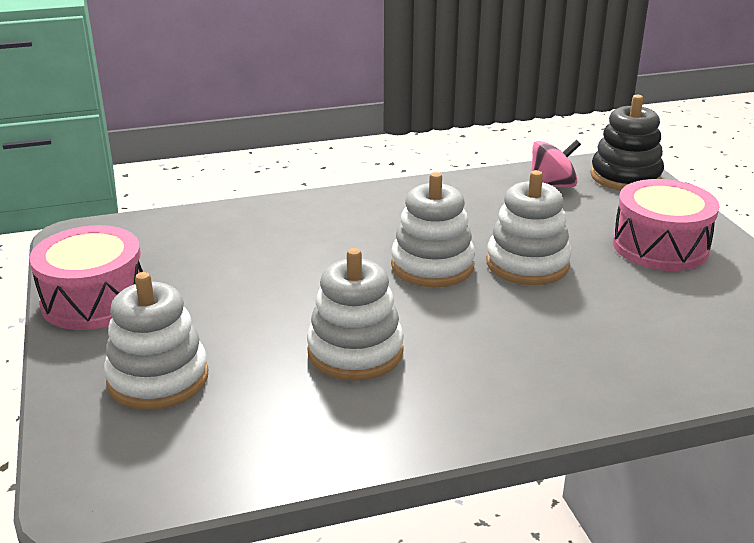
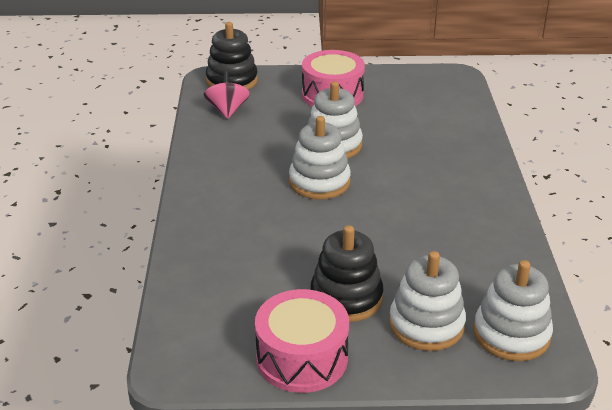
camera: 75 degrees left, 5 degrees up
white stacking toy [307,248,404,381] -> white stacking toy moved to [474,260,553,361]
none -> black stacking toy [310,225,383,322]

